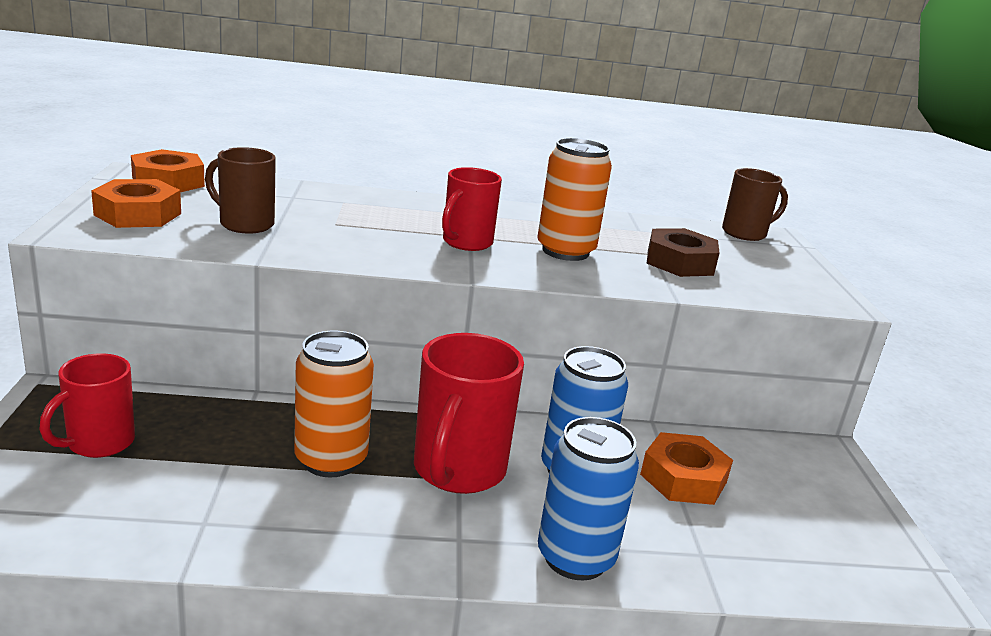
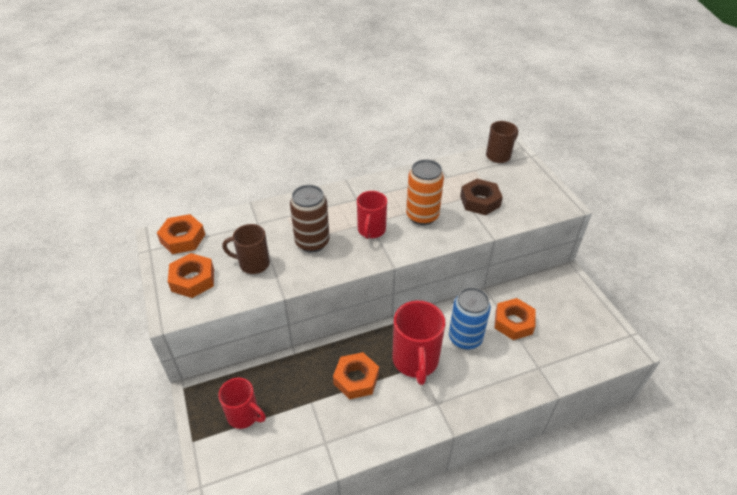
camera: 15 degrees left, 20 degrees up
red mug [39,353,135,458] -> red mug turned 75 degrees counterclockwise [218,378,266,429]
orange can [294,331,374,478] -> orange nut [333,352,379,399]
blue can [538,417,639,580] -> none
none -> brown can [290,185,330,252]

